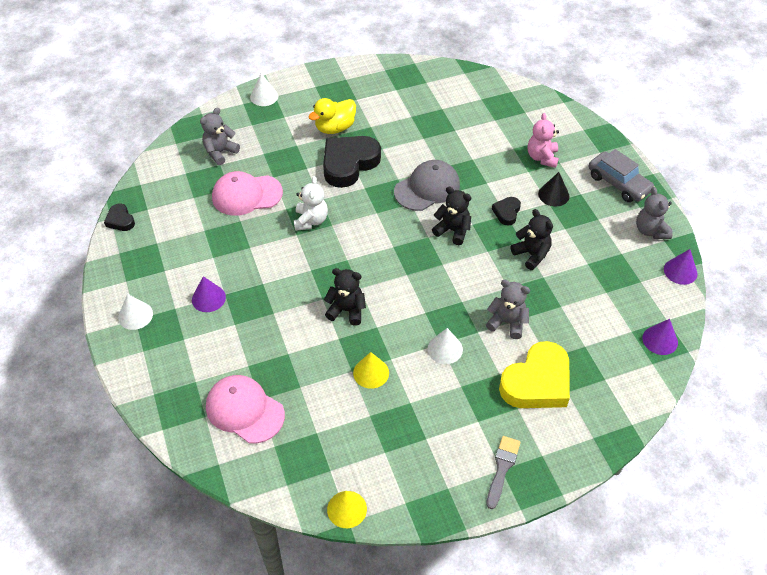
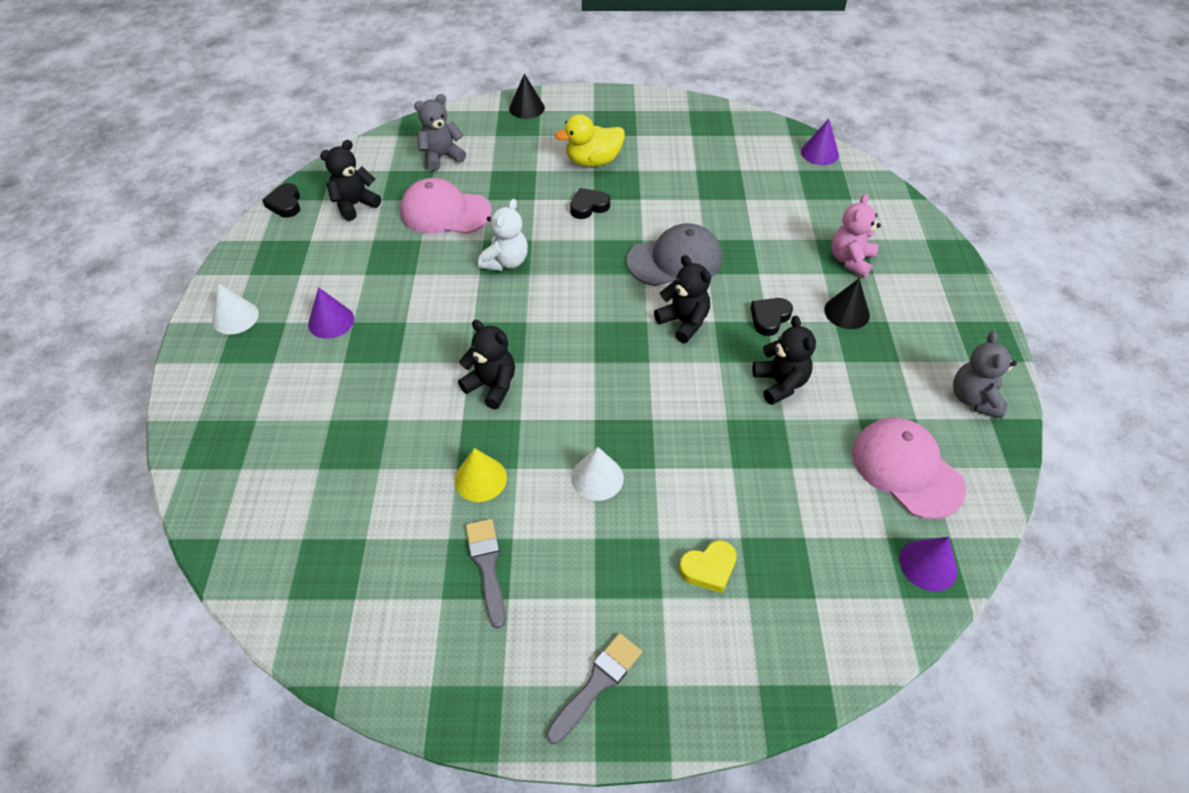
camera: 20 degrees right, 0 degrees up
pink cap [206,375,285,443] -> pink cap moved to [852,417,966,519]
white cone [250,73,278,106] -> black cone [509,73,545,119]
black heart [323,136,381,188] -> black heart [570,188,610,219], size x0.48
yellow cone [327,491,367,528] -> none
grey teddy bear [486,280,530,339] -> none
yellow heart [499,341,570,408] -> yellow heart [679,540,737,593], size x0.48
grey car [589,149,654,202] -> none
purple cone [664,249,697,285] -> purple cone moved to [801,119,839,165]
none -> black teddy bear [320,140,381,221]
none -> grey brush [466,519,506,628]

